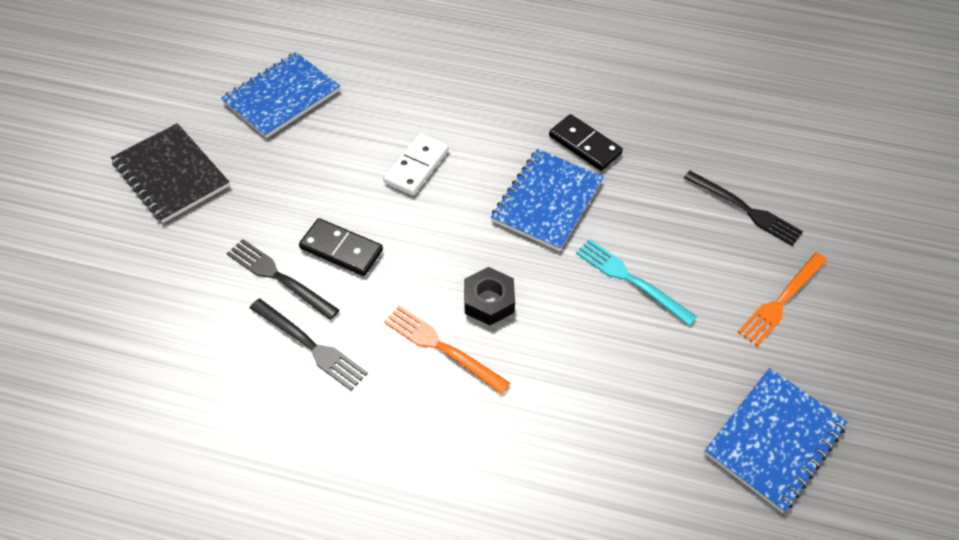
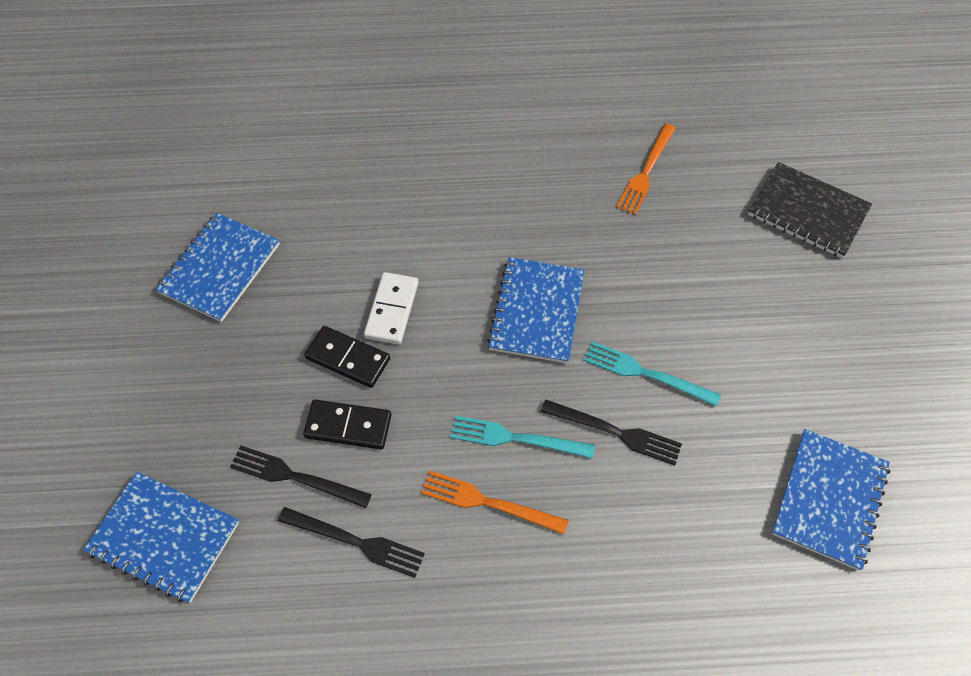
camera: 15 degrees left, 5 degrees up
black notebook [111,123,230,223] -> black notebook moved to [748,162,872,258]
black nut [464,267,515,325] -> turquoise fork [450,416,595,459]
black domino [549,114,623,171] -> black domino moved to [304,326,390,388]
black fork [684,171,803,246] -> black fork moved to [541,399,682,465]
orange fork [738,252,827,347] -> orange fork moved to [616,124,676,215]
none -> blue notebook [83,472,239,603]

